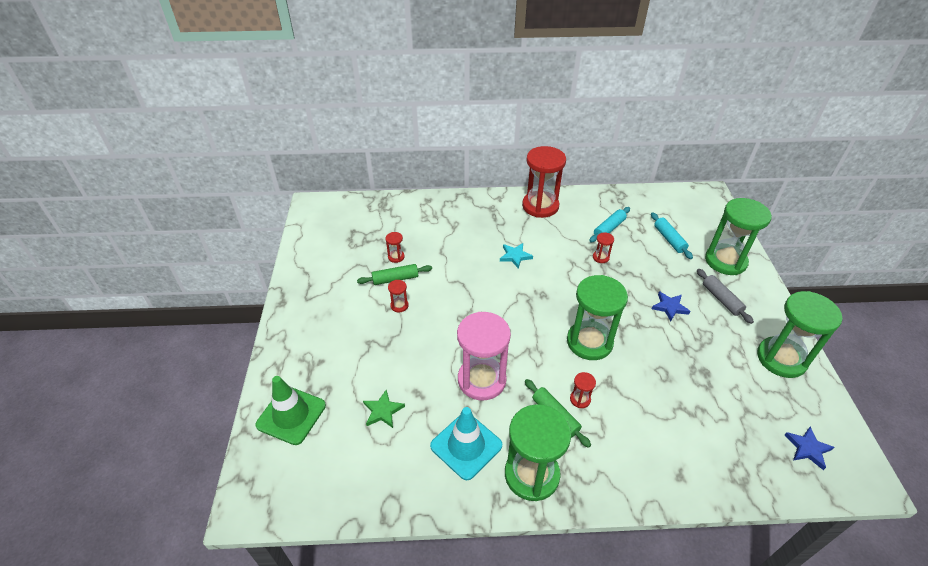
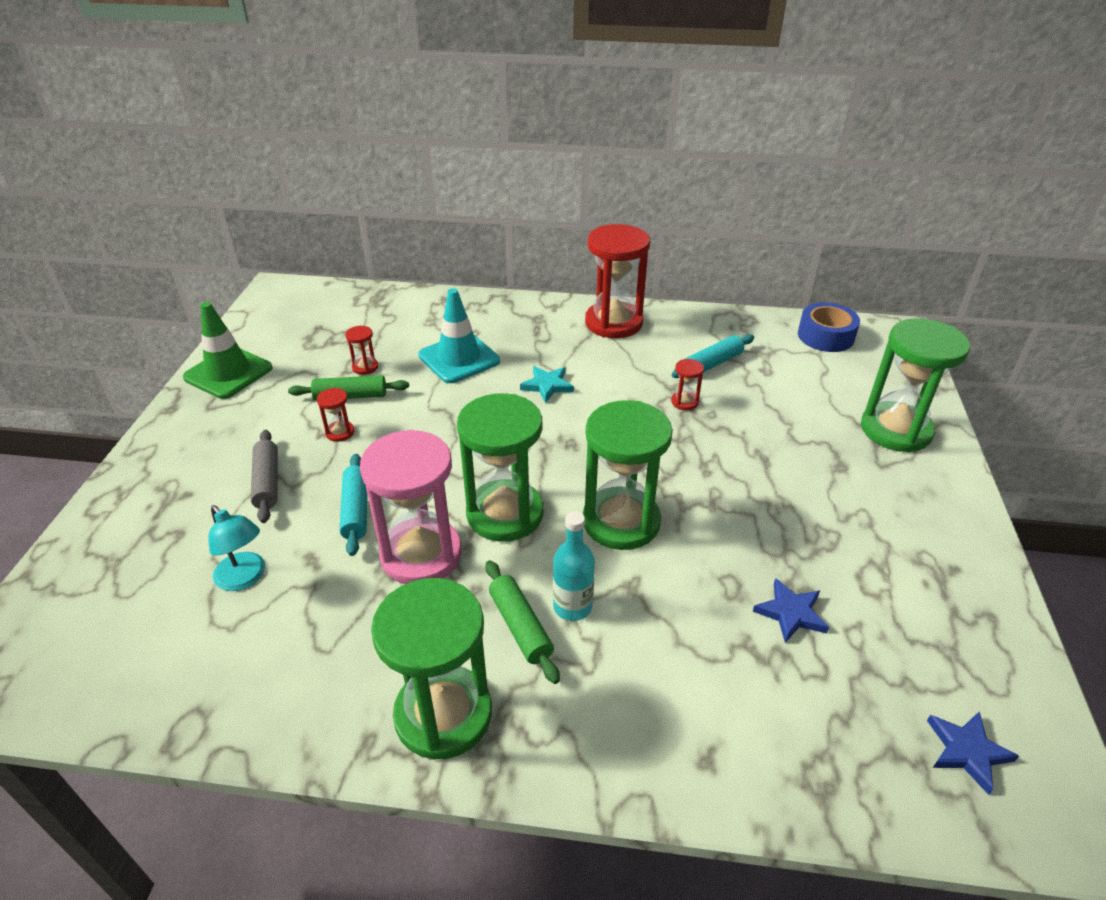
camera: 10 degrees right, 5 degrees down
green traffic cone [255,376,326,445] -> green traffic cone moved to [183,302,273,399]
green star [363,390,405,428] -> turquoise lamp [208,505,265,591]
turquoise traffic cone [430,407,502,480] -> turquoise traffic cone moved to [418,288,500,383]
red hourglass [570,372,596,408] -> turquoise bottle [553,511,595,621]
turquoise rolling pin [651,212,693,259] -> turquoise rolling pin moved to [340,454,367,556]
blue star [652,291,690,321] -> blue star moved to [753,578,829,643]
grey rolling pin [697,269,754,324] -> grey rolling pin moved to [251,430,278,523]
green hourglass [757,291,843,378] -> green hourglass moved to [457,393,543,542]
none -> blue tape [798,302,860,352]

